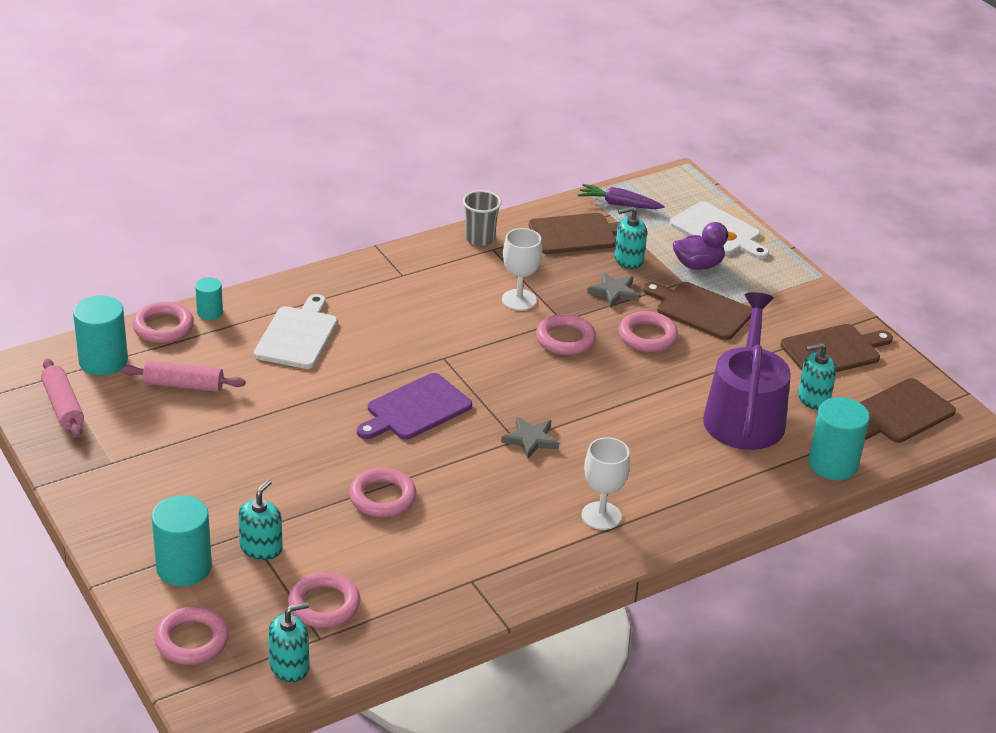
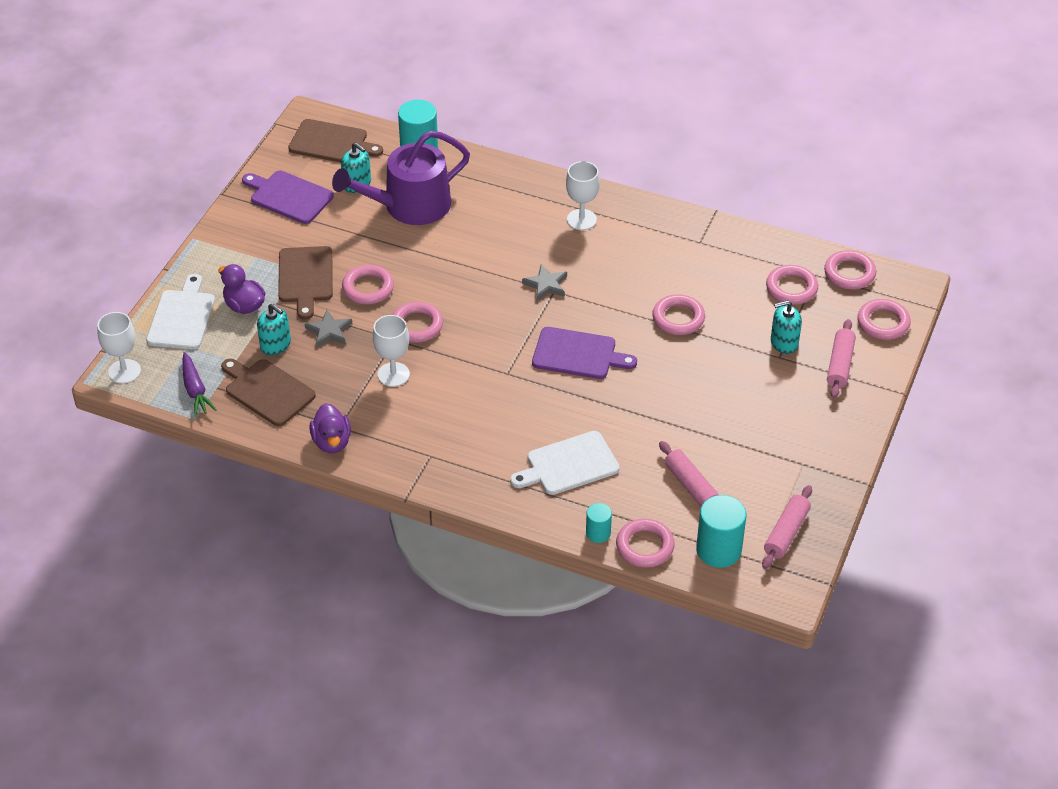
camera: 125 degrees left, 10 degrees up
turquoise cylinder [151,495,212,586] -> pink rolling pin [827,319,856,398]
turquoise soap dispenser [268,602,309,682] -> pink ring [824,250,876,290]
grey cup [463,190,502,246] -> purple duck [309,403,351,453]
brown cutting board [780,324,893,372] -> purple cutting board [242,171,334,224]
none -> white goblet [97,312,141,384]

